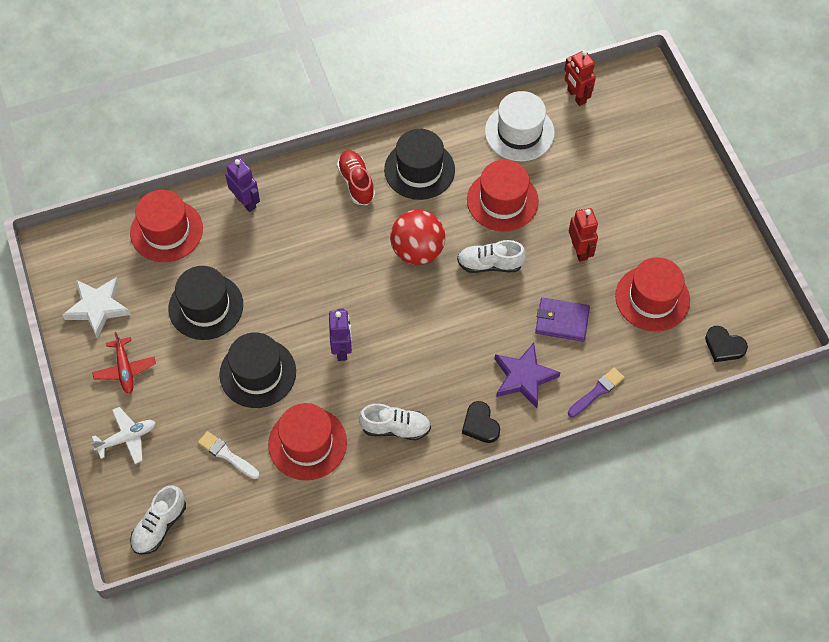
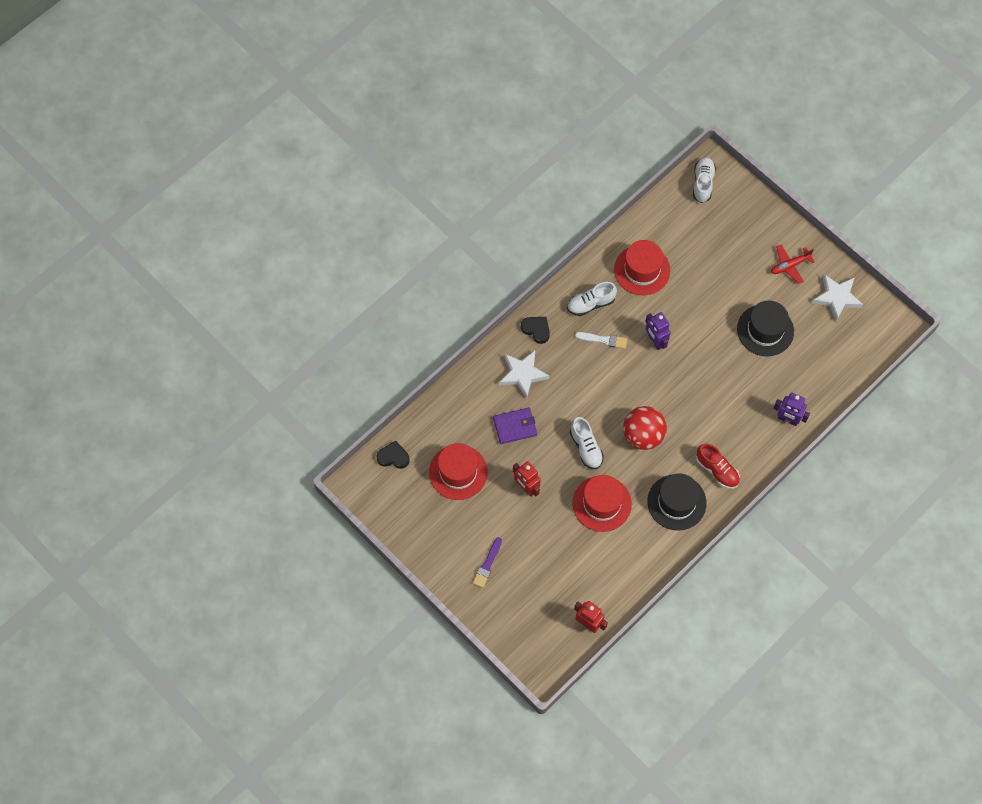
camera: 155 degrees right, 5 degrees up
white plane [91,407,156,464] -> none
red plane [92,332,156,394] -> red plane turned 75 degrees counterclockwise [771,244,815,284]
red hat [130,190,203,262] -> none
white brush [198,431,259,479] -> white brush moved to [575,332,627,349]
black hat [219,332,296,408] -> none
white shoe [457,240,526,273] -> white shoe turned 90 degrees clockwise [570,417,604,469]
white hat [485,91,555,161] -> none
purple star [494,343,561,408] -> white star [499,350,549,399]
purple brush [568,368,625,417] -> purple brush moved to [473,537,502,588]

